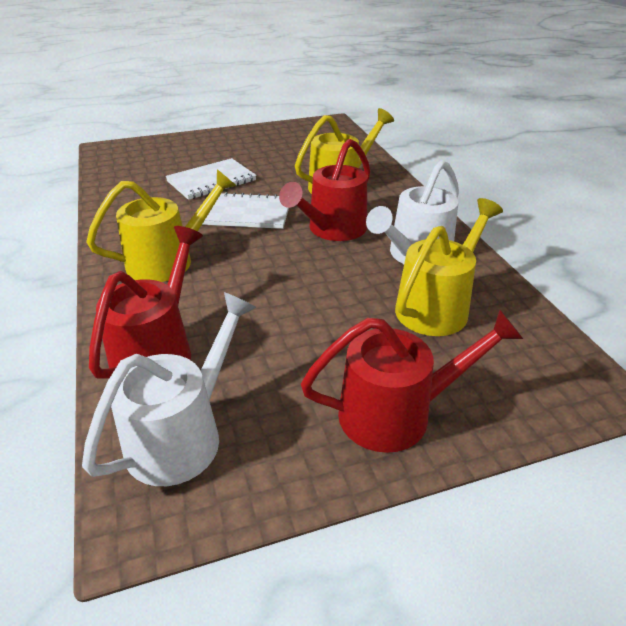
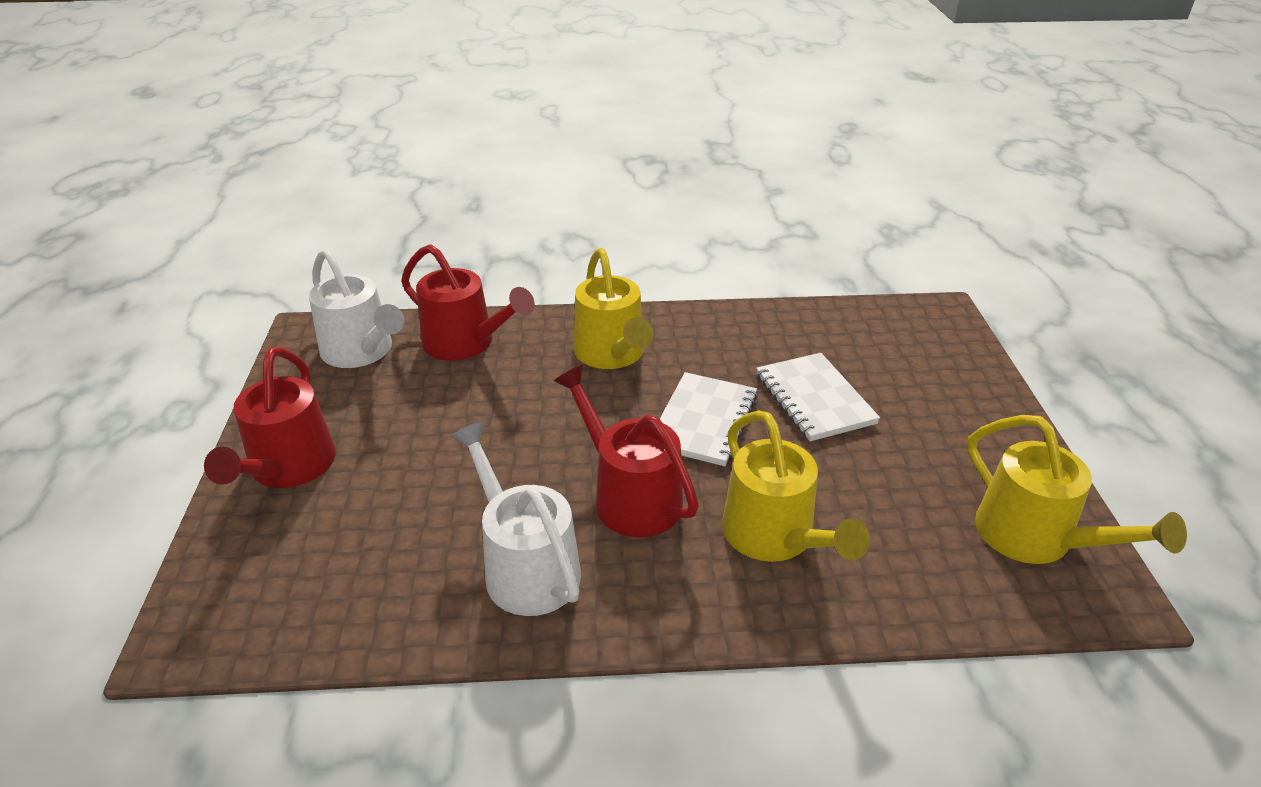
camera: 105 degrees right, 0 degrees up
yellow watering can [395,198,503,336] -> yellow watering can moved to [967,415,1187,564]

